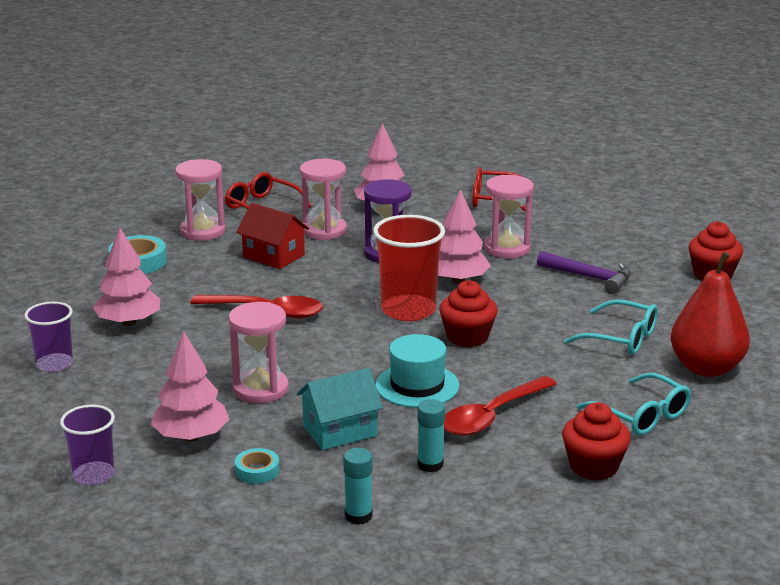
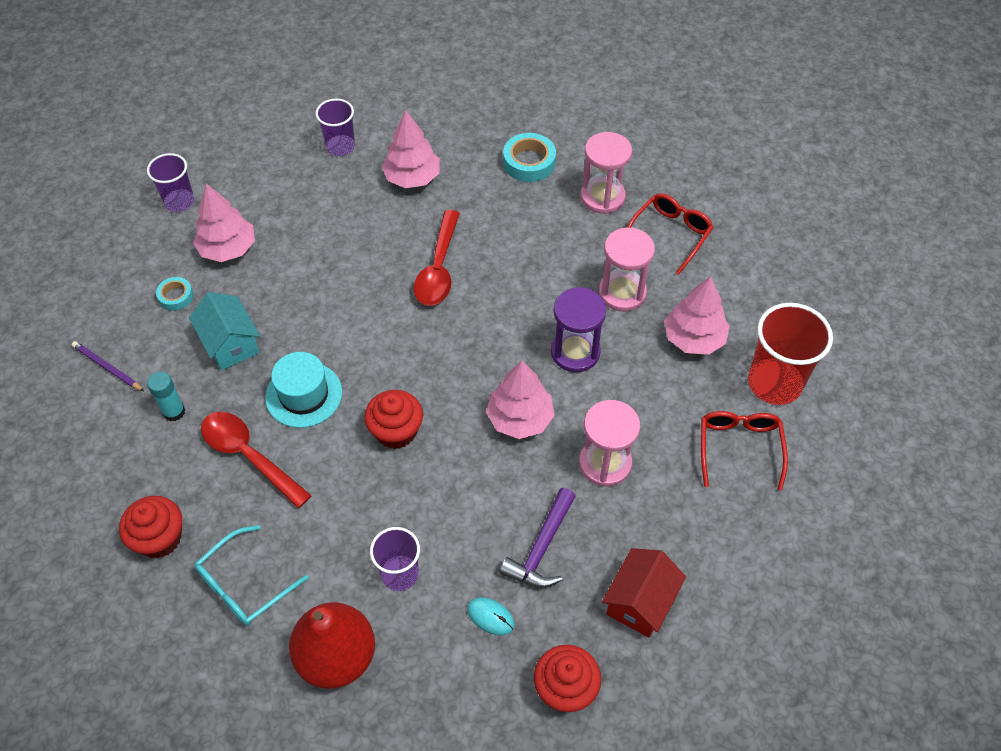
camera: 85 degrees right, 30 degrees up
pink hourglass [228,302,289,403] -> none
red house [236,203,309,269] -> red house moved to [602,548,686,638]
turquoise glue stick [343,448,373,525] -> purple pencil [72,341,144,391]
red cup [373,215,445,321] -> red cup moved to [748,303,833,405]
turquoise glasses [564,299,658,355] -> purple cup [370,527,420,591]
none -> turquoise mouse [467,597,515,636]

